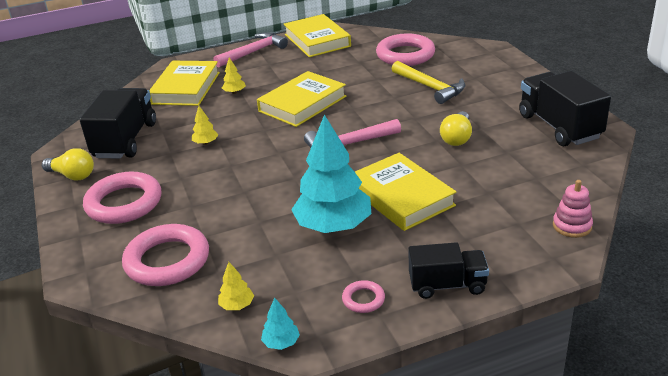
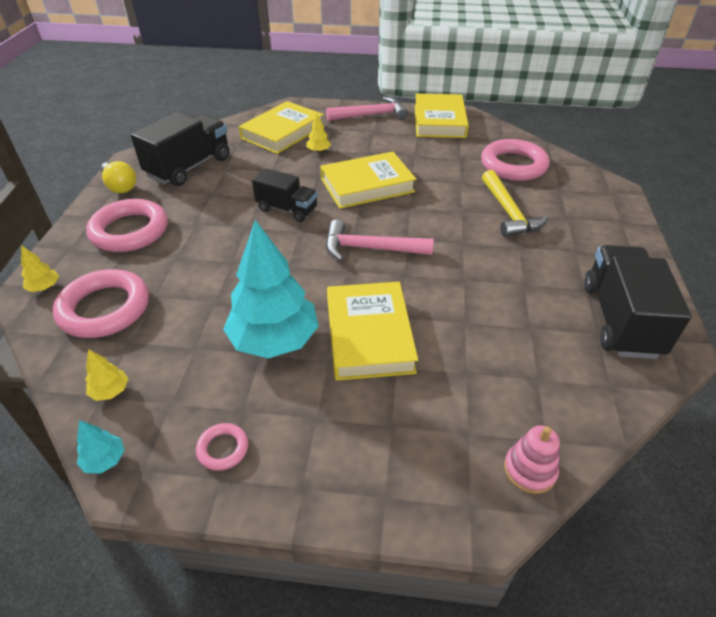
camera: 25 degrees right, 10 degrees up
yellow tree [192,106,218,145] -> yellow tree moved to [21,245,59,292]
black truck [409,242,489,299] -> black truck moved to [252,168,318,222]
yellow light bulb [440,111,472,146] -> none

